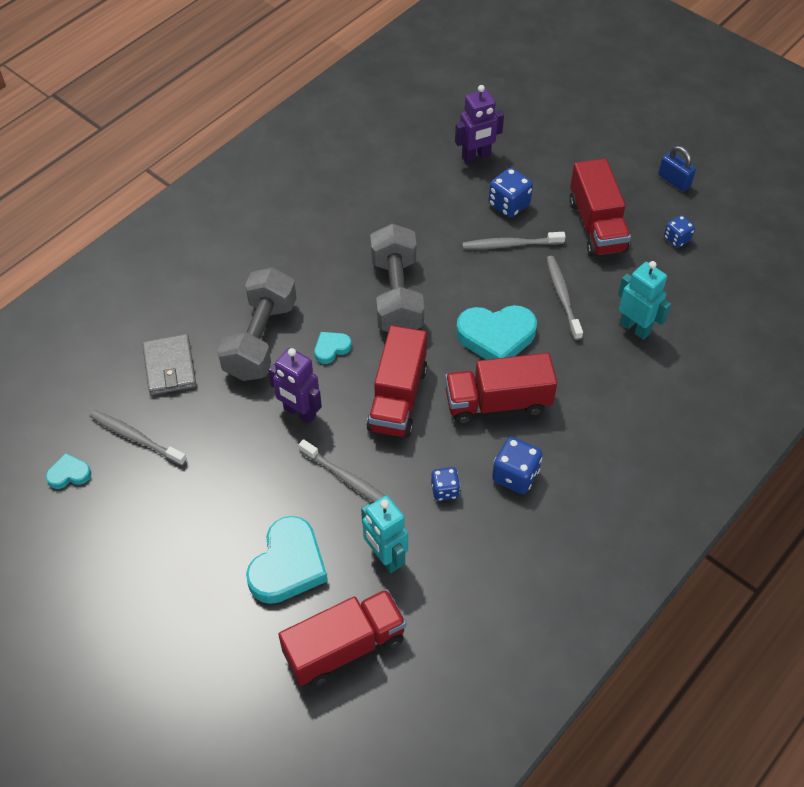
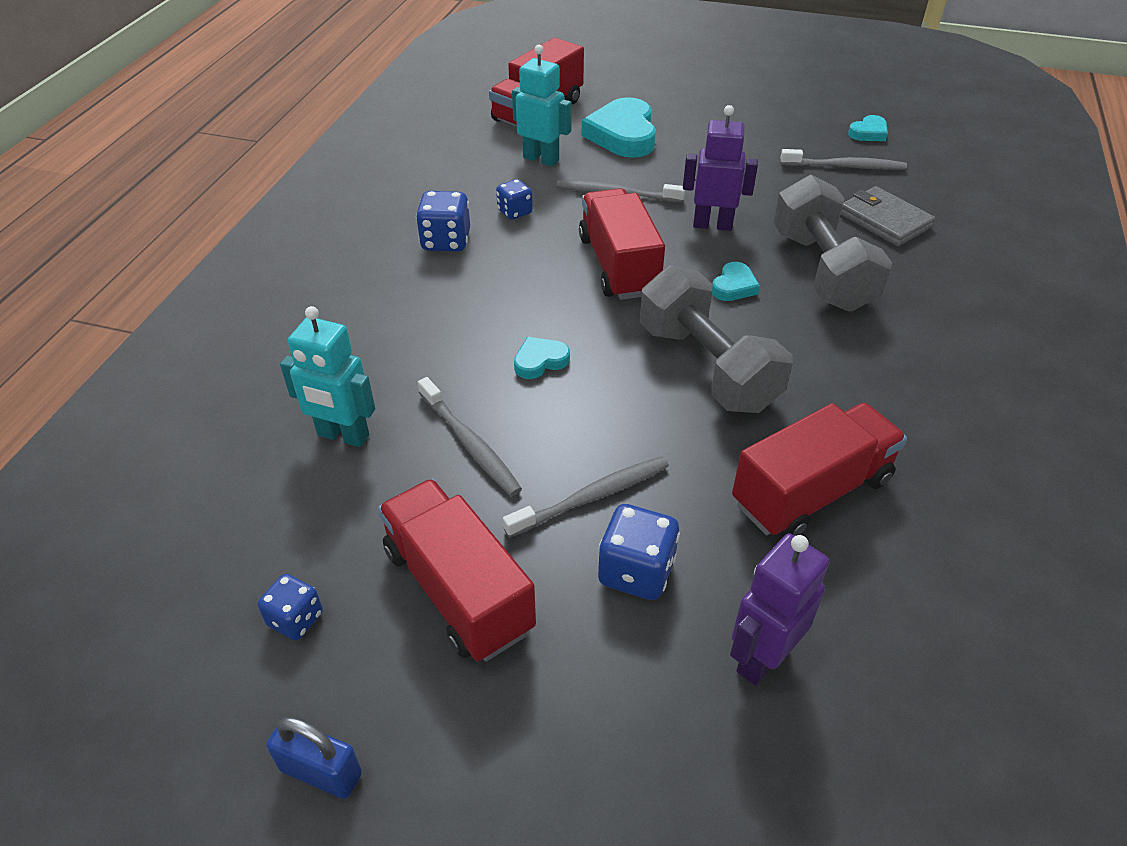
camera: 155 degrees right, 10 degrees down
red truck [445,353,557,424] -> red truck moved to [732,403,907,536]
turquoise heart [456,305,537,360] -> turquoise heart [514,337,570,379], size x0.50

